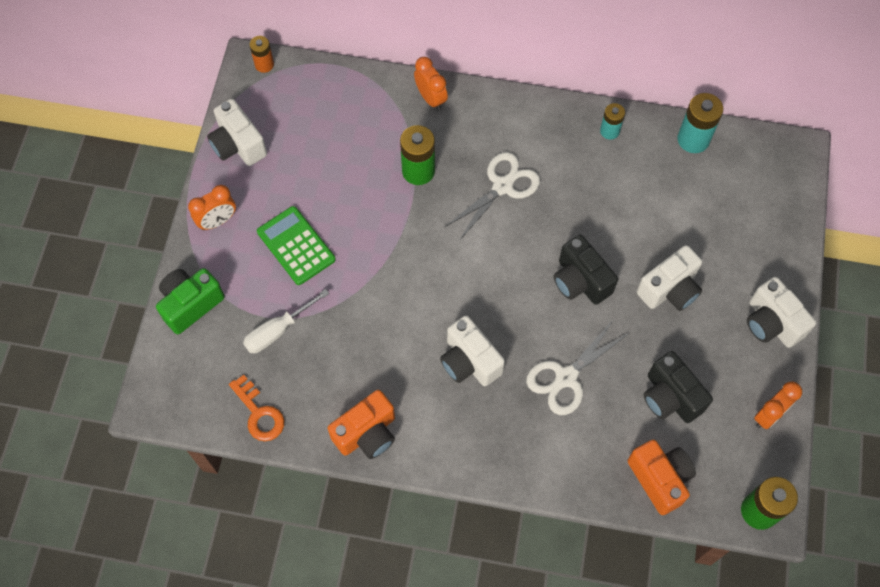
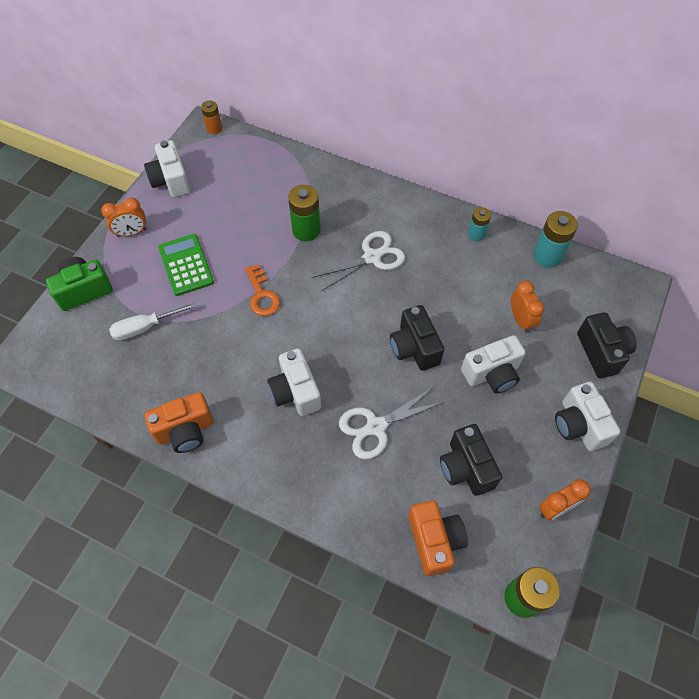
camera: 15 degrees right, 5 degrees down
orange key [229,375,284,441] -> orange key moved to [245,264,280,316]
orange clock [414,57,448,111] -> orange clock moved to [511,281,545,333]
none -> black camera [577,312,637,378]

